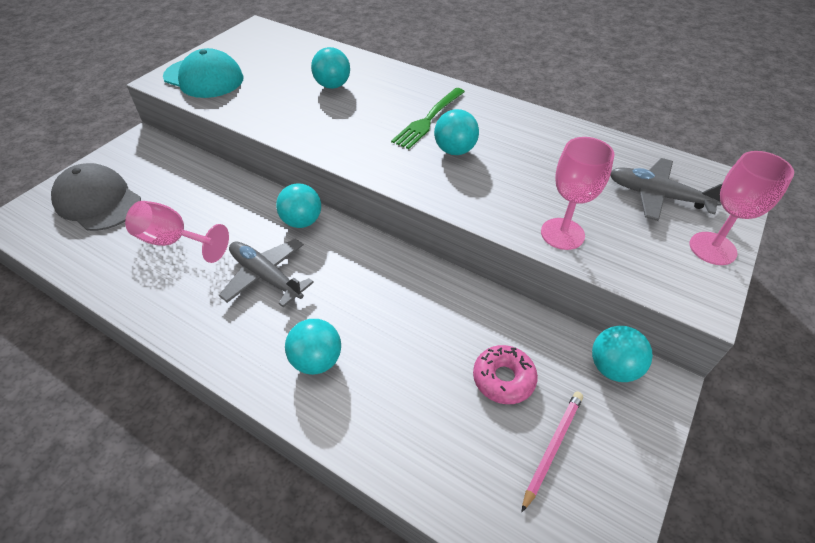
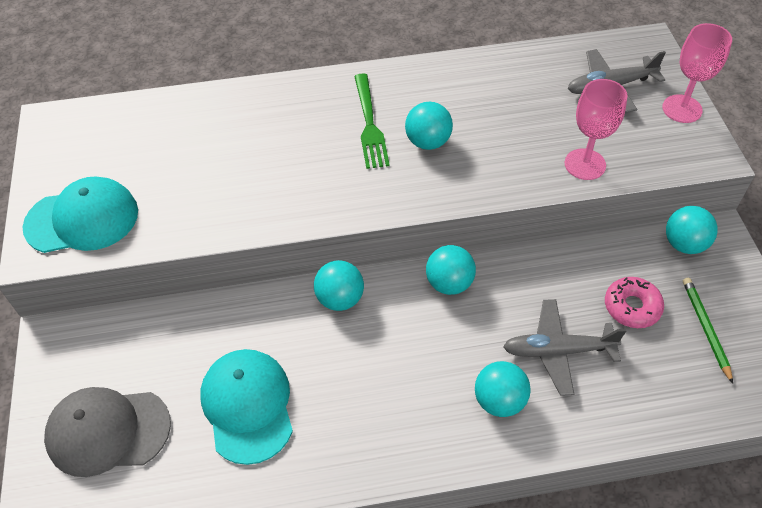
camera: 40 degrees left, 5 degrees up
pink goblet [125,201,229,263] -> turquoise cap [200,349,293,465]
grey plane [219,239,314,307] -> grey plane moved to [503,299,626,396]
turquoise ball [311,47,350,89] -> turquoise ball moved to [426,245,476,295]
pink pencil [522,392,583,512] -> green pencil [683,278,733,384]

